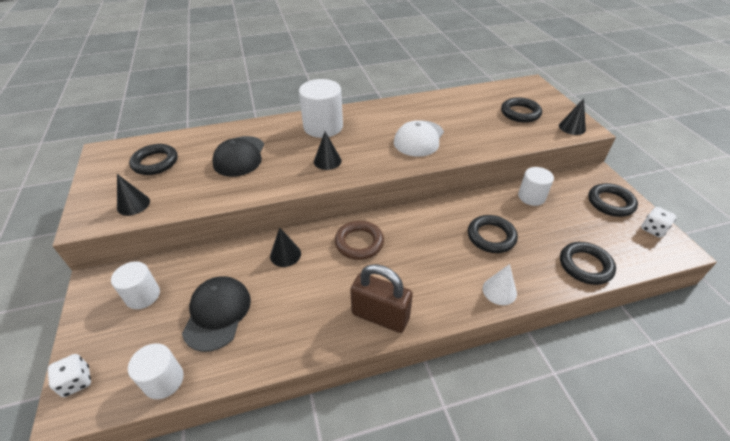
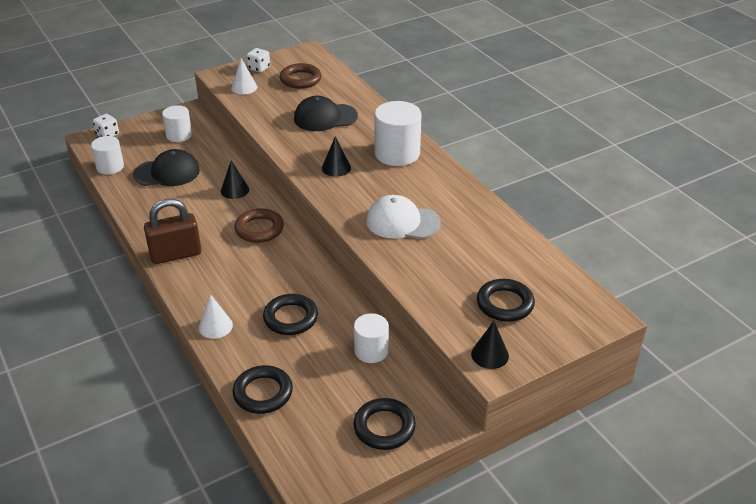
camera: 75 degrees right, 5 degrees down
black cone [117,174,150,216] -> white cone [231,58,257,94]
black ring [129,144,178,175] -> brown ring [280,63,322,89]
brown padlock [350,264,413,333] -> brown padlock turned 60 degrees clockwise [144,199,201,264]
white dice [641,207,676,238] -> white dice moved to [247,48,270,72]

